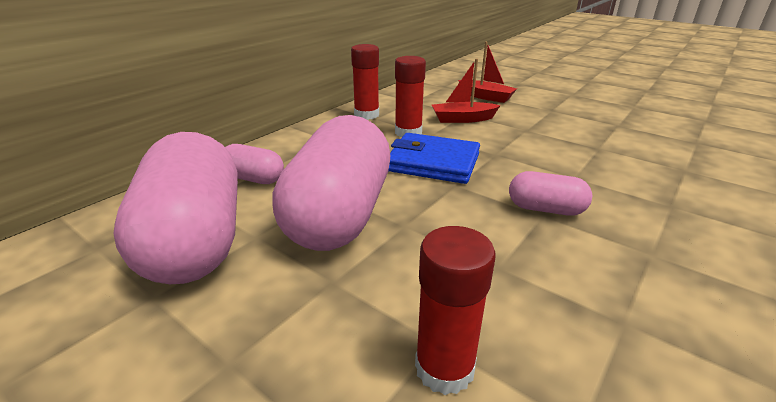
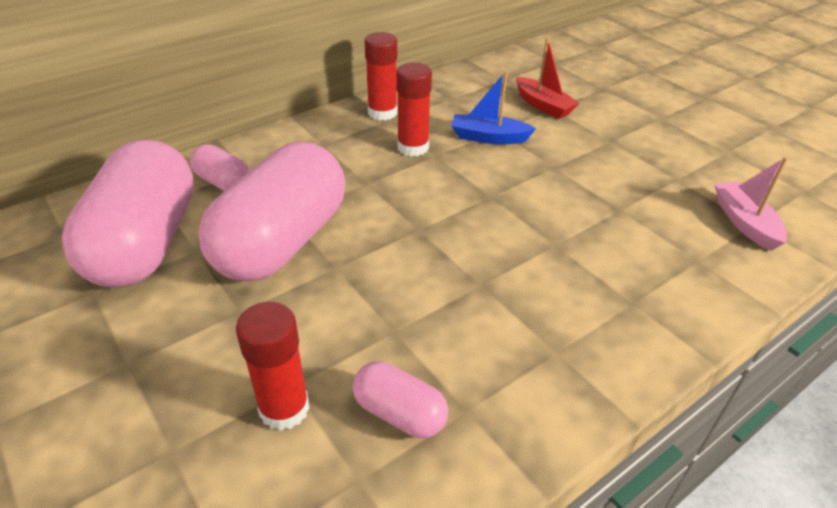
camera: 15 degrees right, 10 degrees up
blue wallet [388,133,480,184] -> none
red boat [432,59,501,123] -> blue boat [452,71,536,144]
pink capsule [509,171,592,216] -> pink capsule moved to [353,361,448,438]
none -> pink boat [715,157,788,251]

